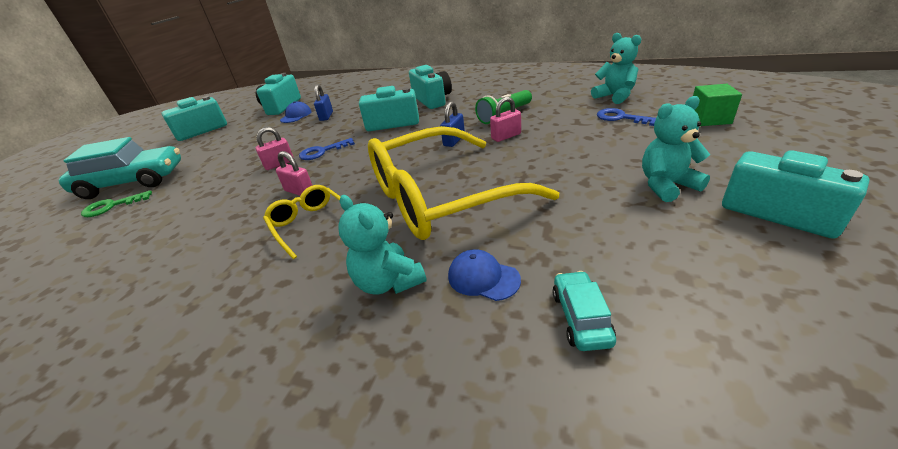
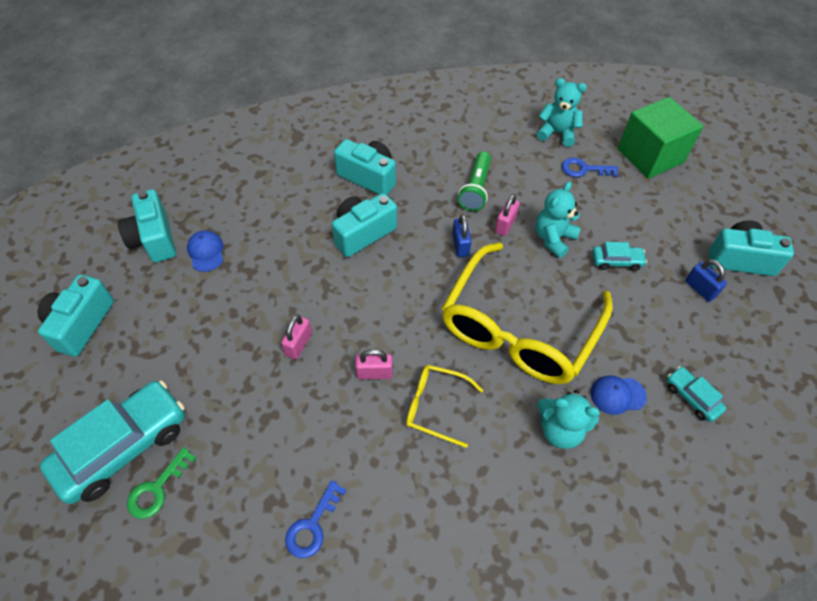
camera: 40 degrees left, 20 degrees up
blue key [299,138,355,160] -> blue key moved to [285,480,347,558]
blue padlock [314,84,333,121] -> blue padlock moved to [685,259,727,302]
turquoise teddy bear [642,96,710,202] -> turquoise teddy bear moved to [536,181,581,258]
green cube [693,84,742,126] -> green cube [618,97,703,179], size x1.82
none -> turquoise car [592,242,647,271]

